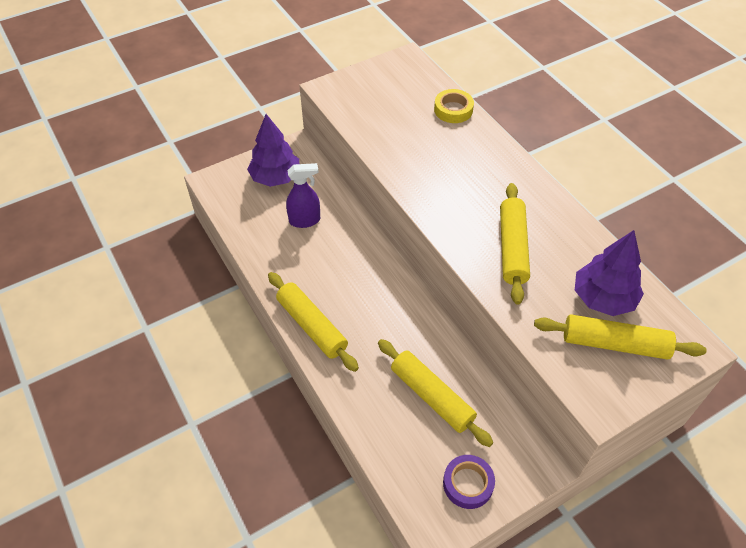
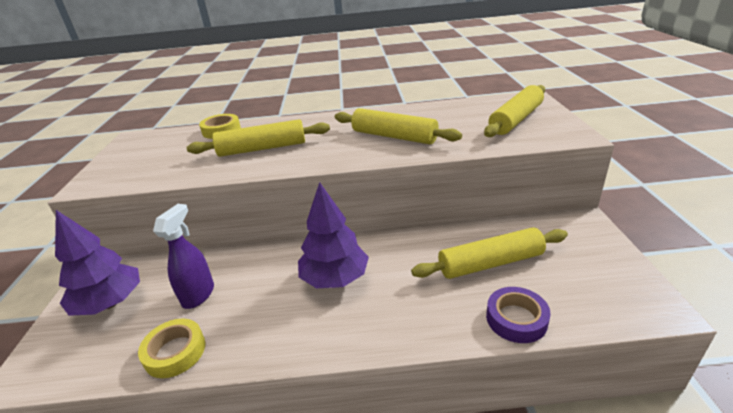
camera: 60 degrees left, 20 degrees down
yellow rolling pin [268,272,359,372] -> yellow rolling pin moved to [187,119,330,157]
purple tape [443,455,495,509] -> purple tape moved to [486,287,551,343]
purple tree [575,230,644,316] -> purple tree moved to [298,182,369,288]
none -> yellow tape [138,318,205,378]

